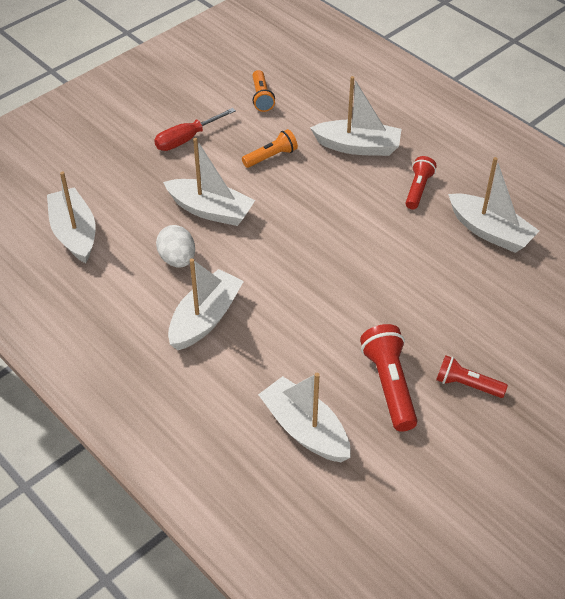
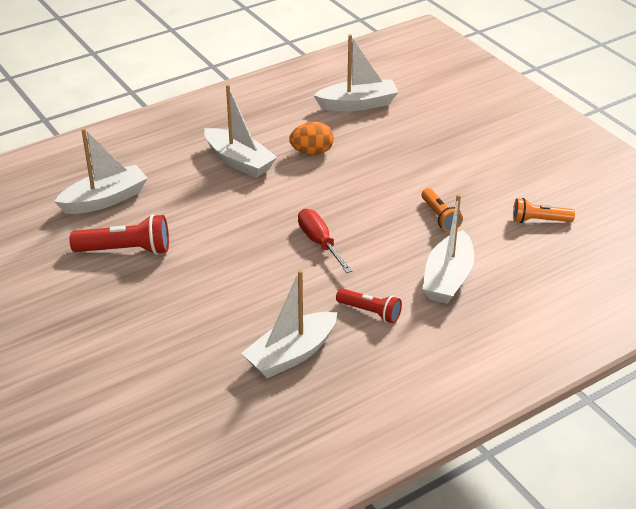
camera: 100 degrees right, 10 degrees down
red screwdriver [154,108,236,151] -> red screwdriver moved to [298,209,352,273]
white egg [156,225,195,268] -> orange egg [289,122,334,155]
white boat [163,138,255,226] -> none
red flashlight [436,355,508,398] -> none

